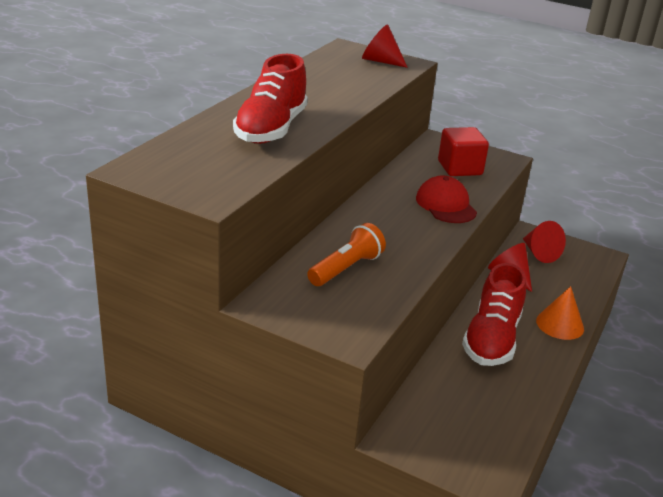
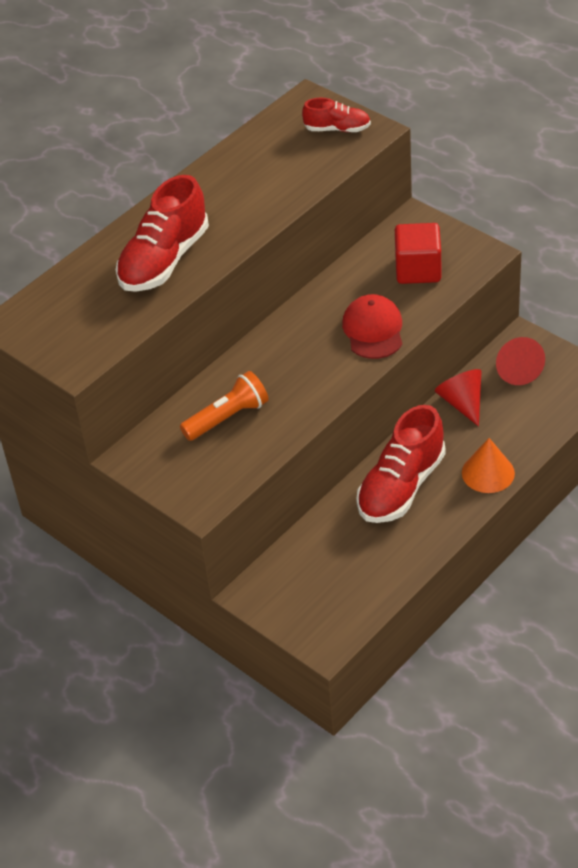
camera: 20 degrees right, 15 degrees up
red cone [362,24,408,68] -> red shoe [302,98,371,132]

